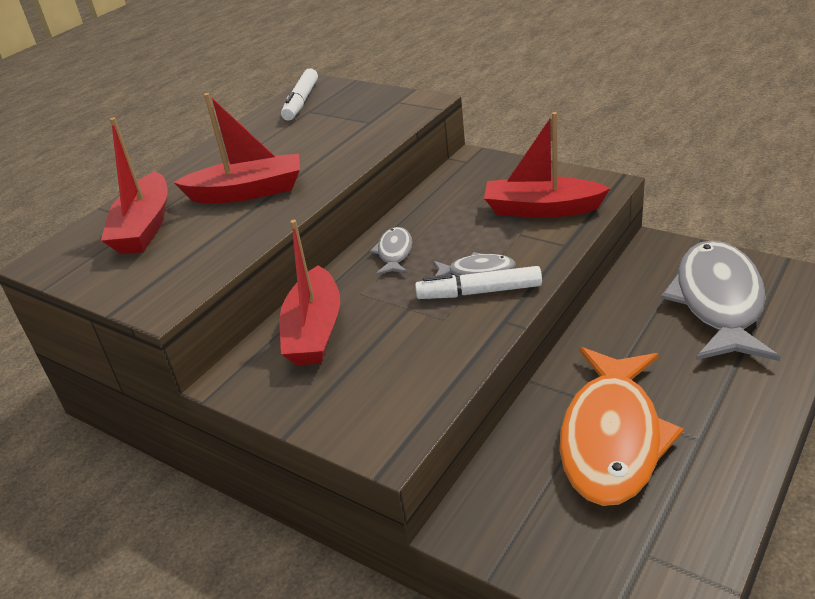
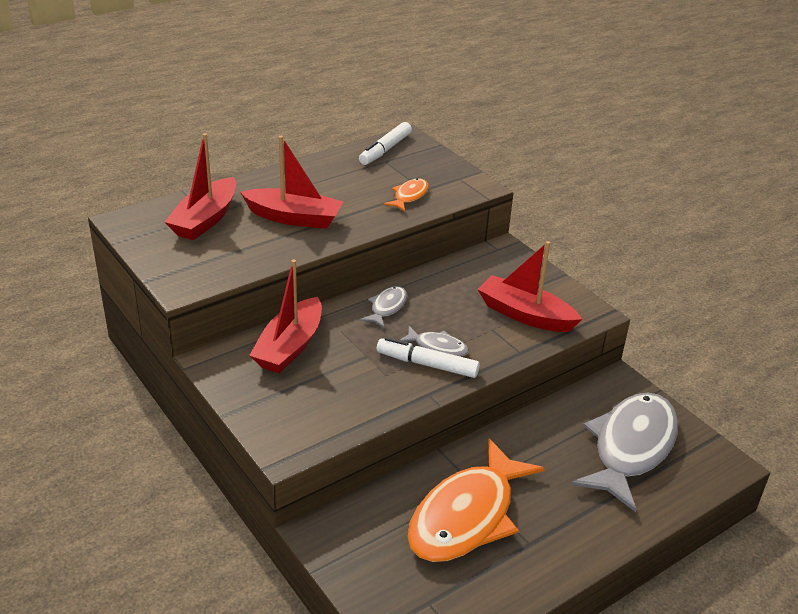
camera: 15 degrees right, 0 degrees up
none -> orange fish [383,178,429,212]

